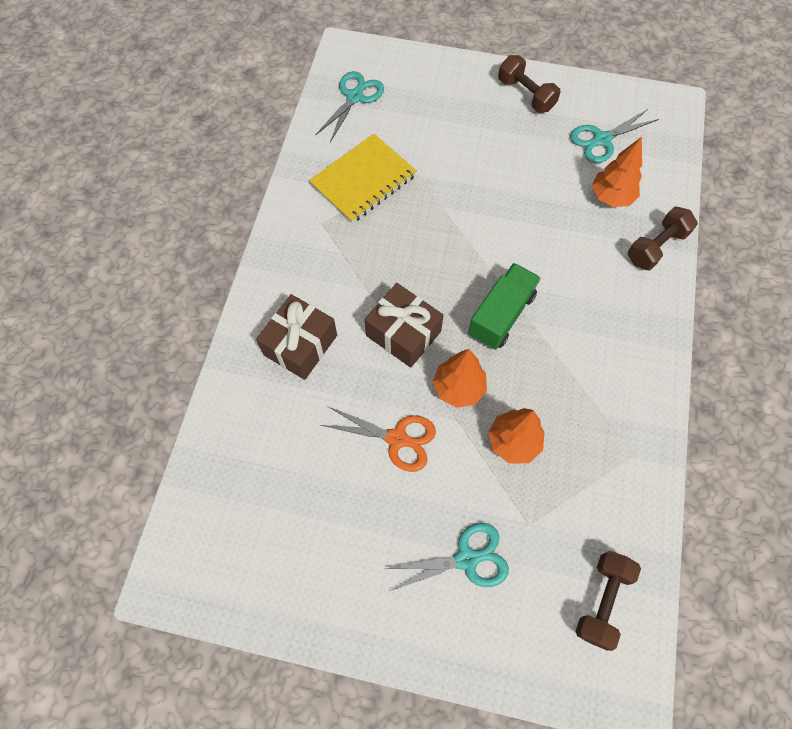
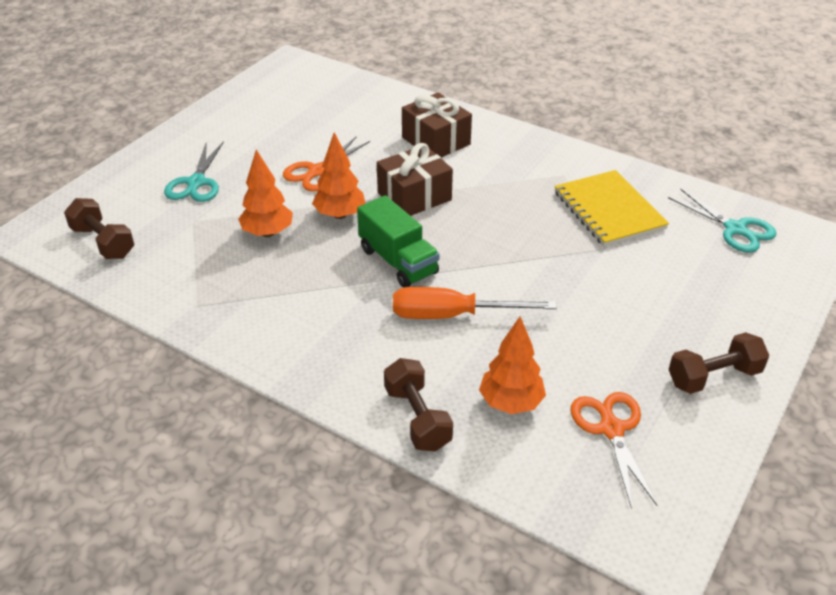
camera: 110 degrees right, 25 degrees down
turquoise scissors [570,109,659,163] -> orange scissors [570,392,657,509]
none -> orange screwdriver [393,287,557,319]

